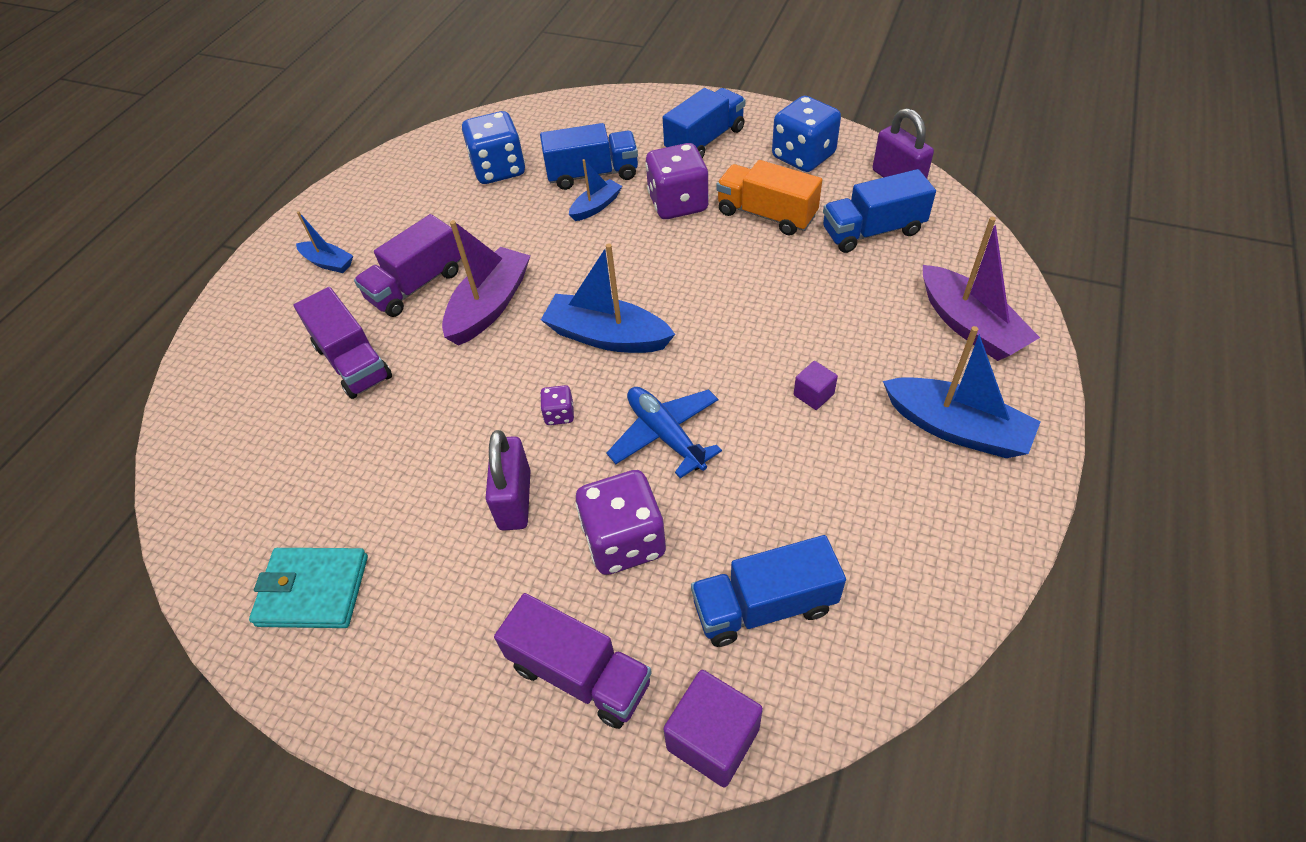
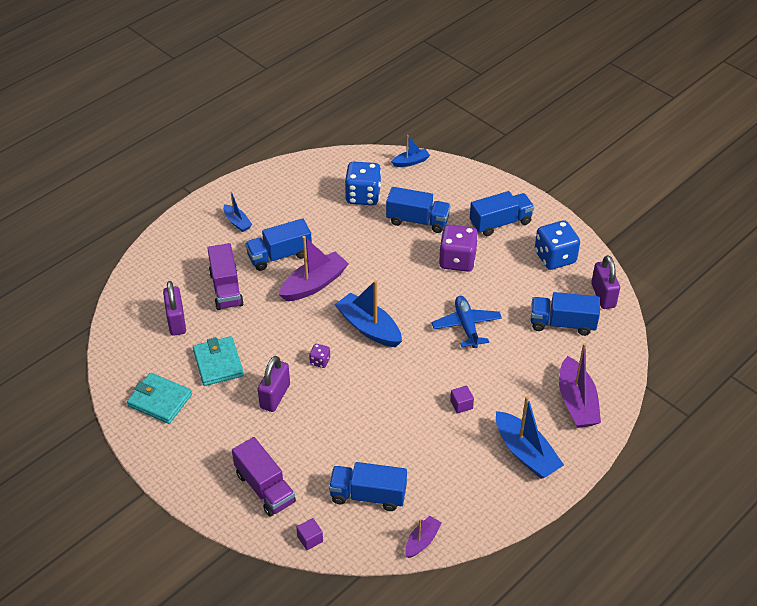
camera: 20 degrees right, 5 degrees down
purple truck [354,214,461,317] -> blue truck [245,218,312,271]
blue boat [569,159,622,221] -> blue boat moved to [391,135,430,167]
purple dice [576,470,666,575] -> none
blue plane [607,387,722,478] -> blue plane moved to [432,296,502,348]
purple cube [663,670,763,787] -> purple cube [296,518,323,550], size x0.56
orange truck [716,160,822,236] -> none
none -> purple padlock [163,281,186,336]
none -> turquoise wallet [193,336,244,386]
none -> purple boat [405,516,442,558]

